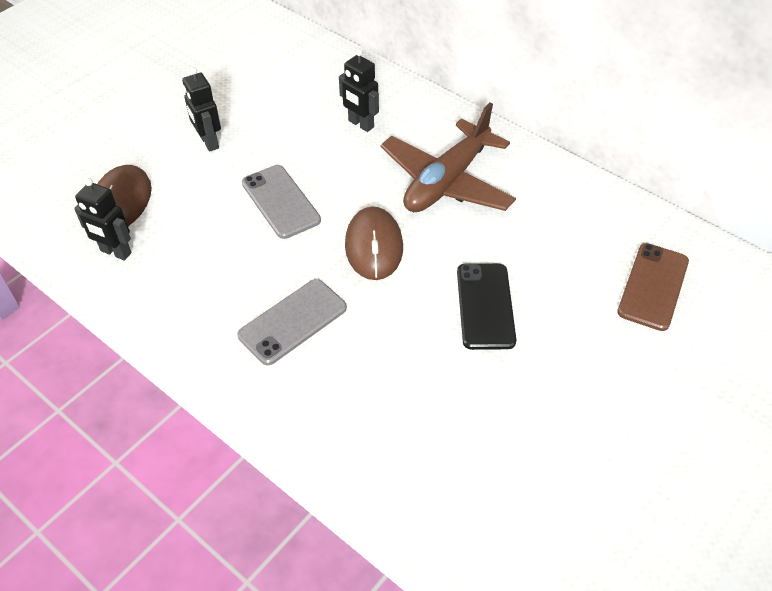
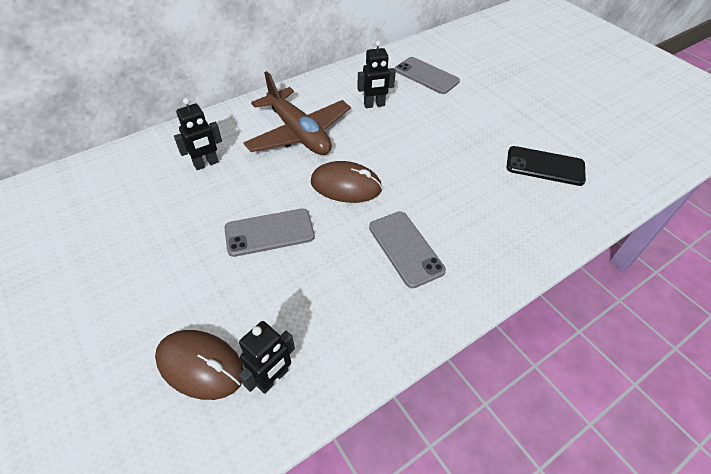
camera: 75 degrees left, 0 degrees up
black robot [182,67,221,152] -> black robot moved to [357,41,396,108]
black phone [457,263,516,350] -> black phone moved to [506,146,586,186]
brown phone [617,243,689,331] -> grey phone [395,57,460,94]

